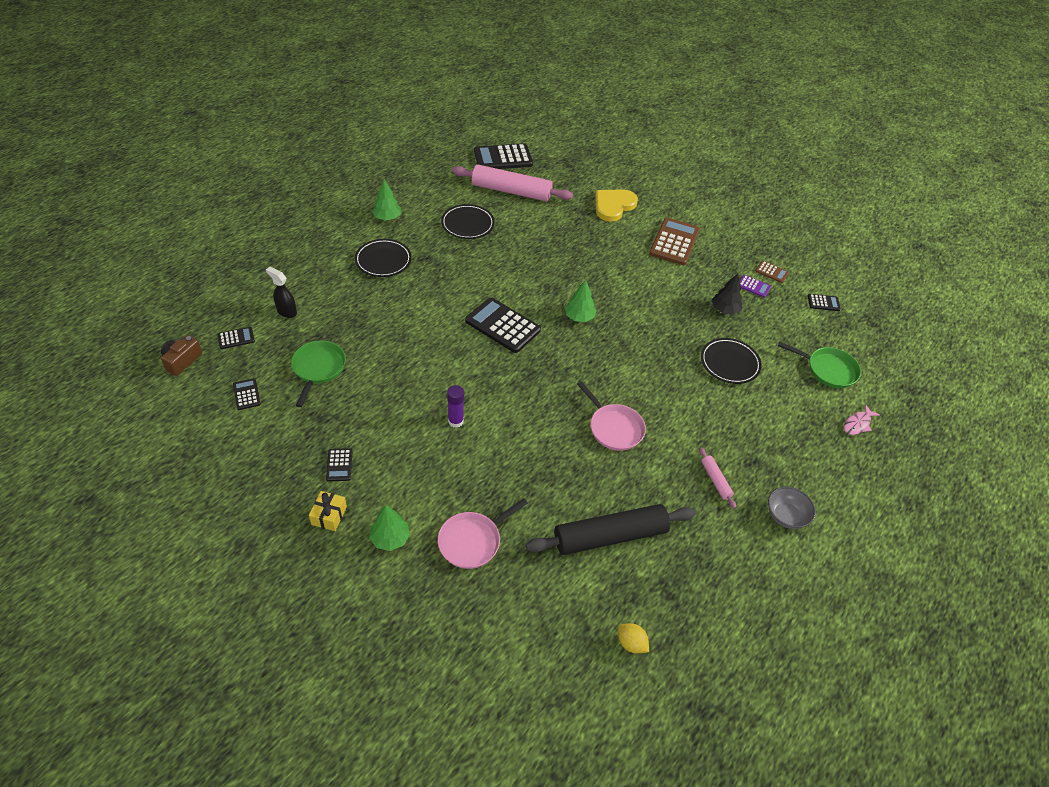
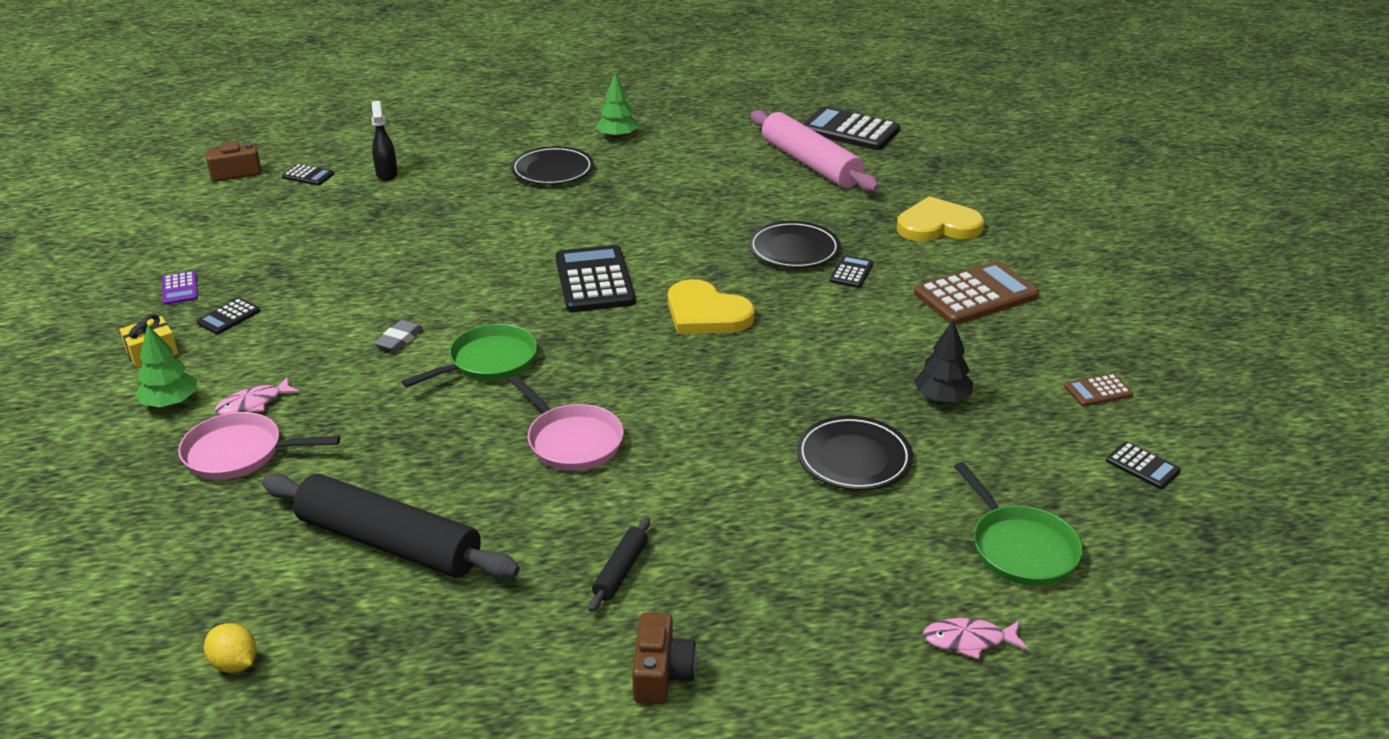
camera: 45 degrees right, 15 degrees down
black calculator [233,378,260,410] -> black calculator moved to [830,255,873,288]
green pan [291,341,346,407] -> green pan moved to [402,324,537,387]
black plate [441,204,495,239] -> black plate moved to [749,221,841,268]
purple glue stick [447,385,464,428] -> grey eraser [374,320,423,352]
green tree [565,280,597,322] -> yellow heart [668,279,755,334]
pink pan [577,381,646,451] -> pink pan turned 45 degrees counterclockwise [509,376,624,471]
yellow lemon [618,623,649,654] -> yellow lemon turned 45 degrees counterclockwise [204,623,257,673]
pink rolling pin [699,448,736,509] -> black rolling pin [588,517,650,612]
purple calculator [740,275,771,298] -> purple calculator moved to [162,271,198,305]
brown calculator [756,261,789,283] -> brown calculator turned 90 degrees clockwise [1064,373,1133,407]
grey bowl [768,487,816,529] -> brown camera [632,612,697,704]
none -> pink fish [215,377,300,415]

